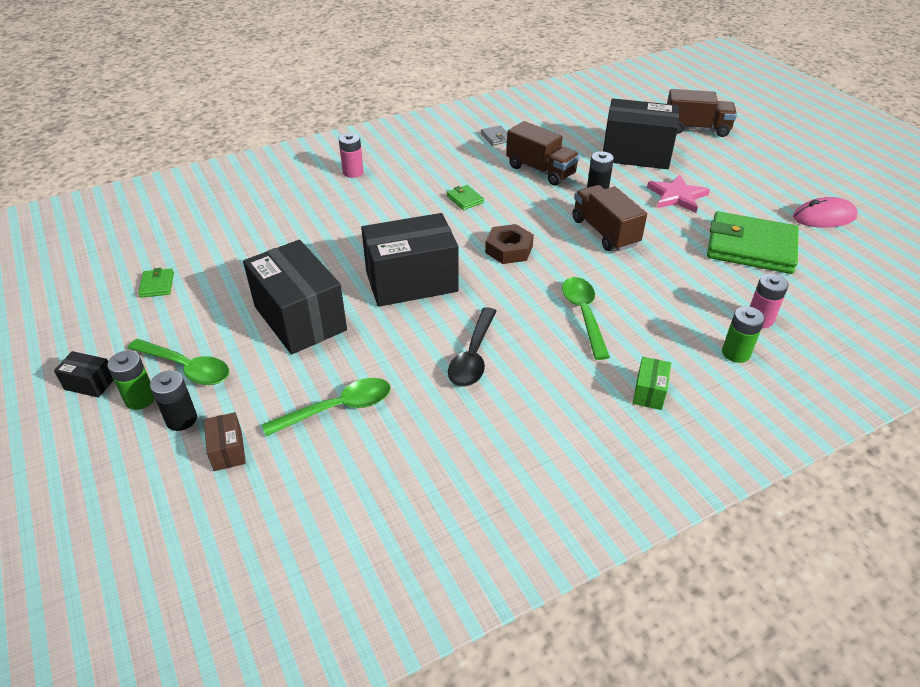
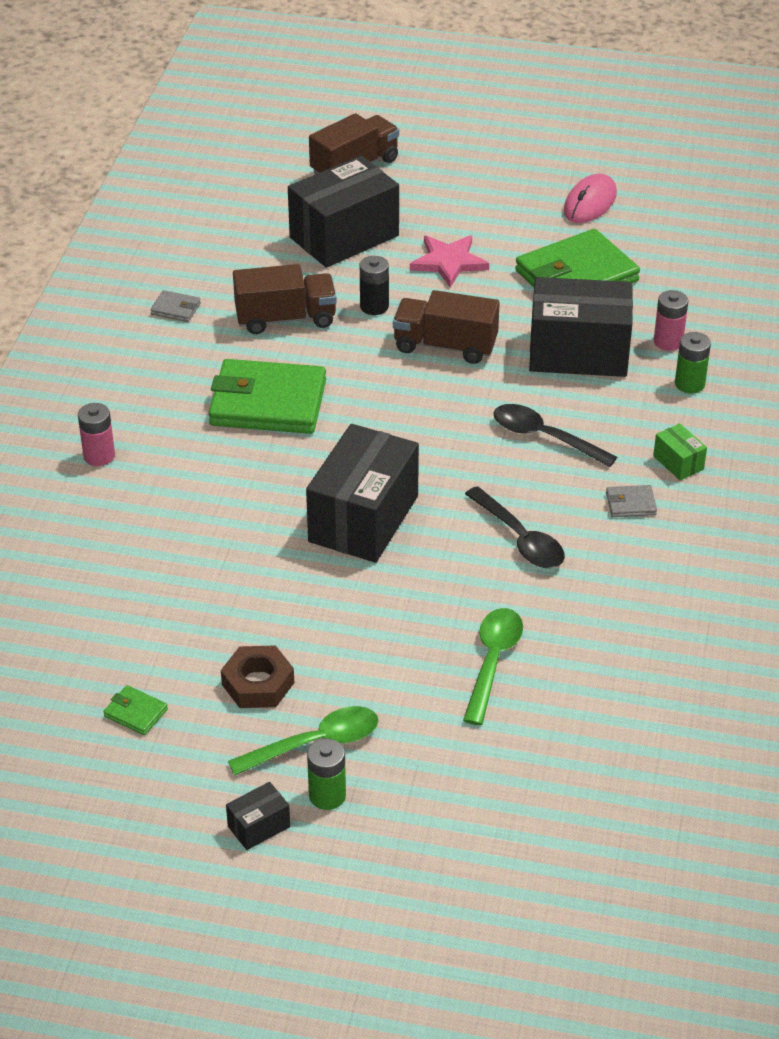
camera: 50 degrees left, 0 degrees up
black battery [150,371,197,431] -> none
brown box [204,412,246,471] -> none
black box [243,240,347,354] -> black box moved to [529,277,633,377]
green wallet [447,185,484,210] -> green wallet [209,359,326,434], size x2.43
brown nut [485,224,534,264] -> brown nut moved to [221,645,294,708]
green spoon [562,277,610,360] -> black spoon [494,404,617,467]
none -> grey wallet [606,485,657,517]

